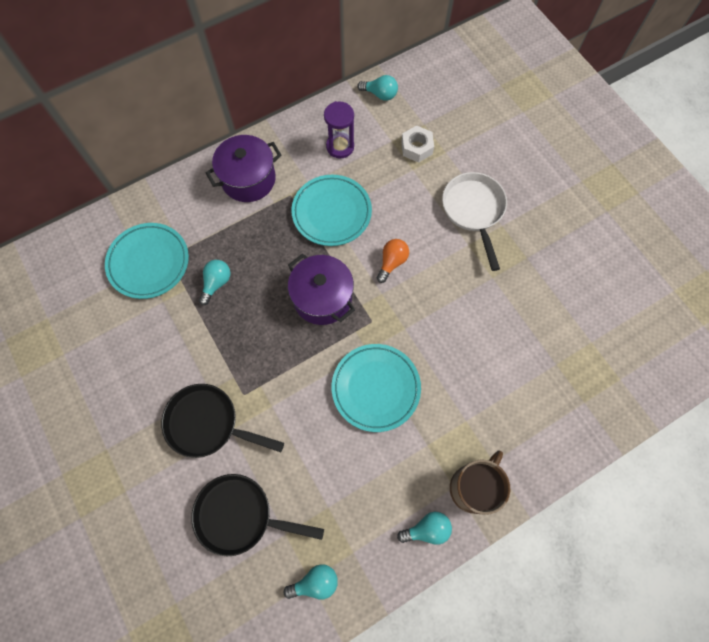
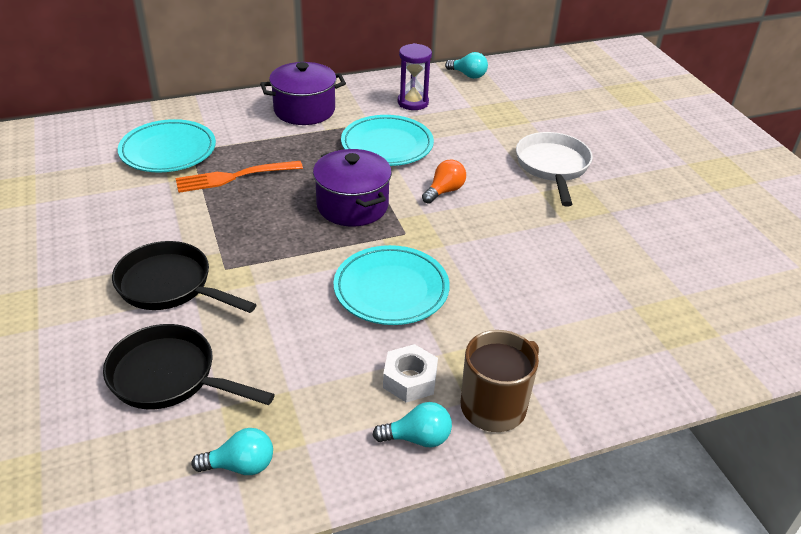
camera: 10 degrees right, 30 degrees down
turquoise light bulb [199,260,230,305] -> orange fork [176,161,303,193]
white nut [401,125,434,163] -> white nut moved to [383,344,438,403]

